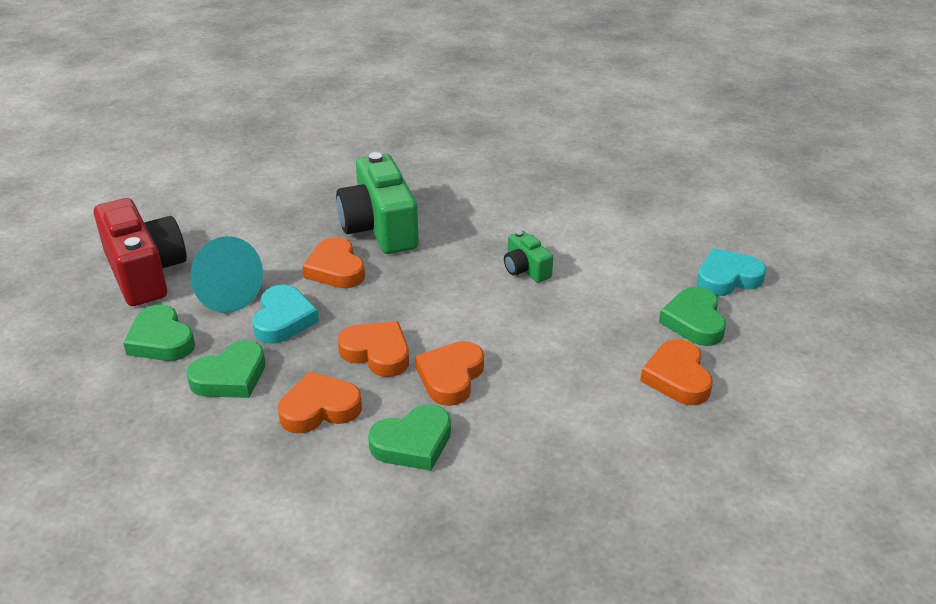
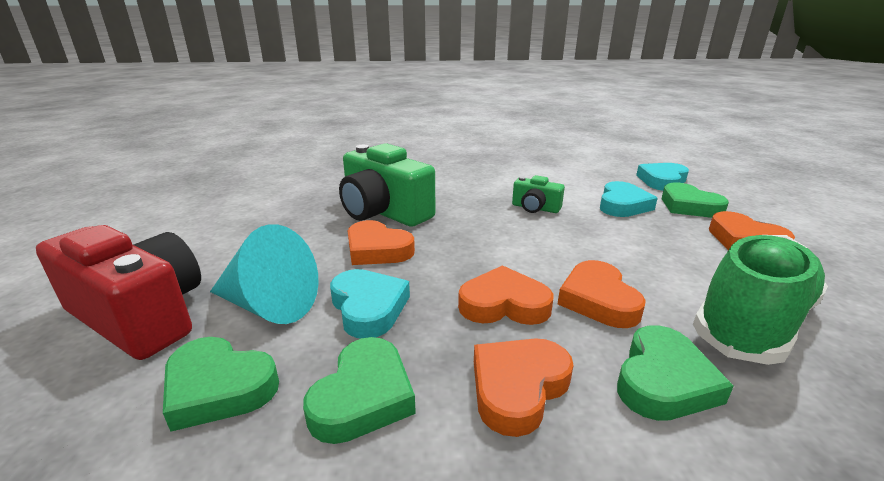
camera: 30 degrees left, 10 degrees down
none -> turquoise heart [600,181,658,217]
none -> green shoe [693,235,828,365]

